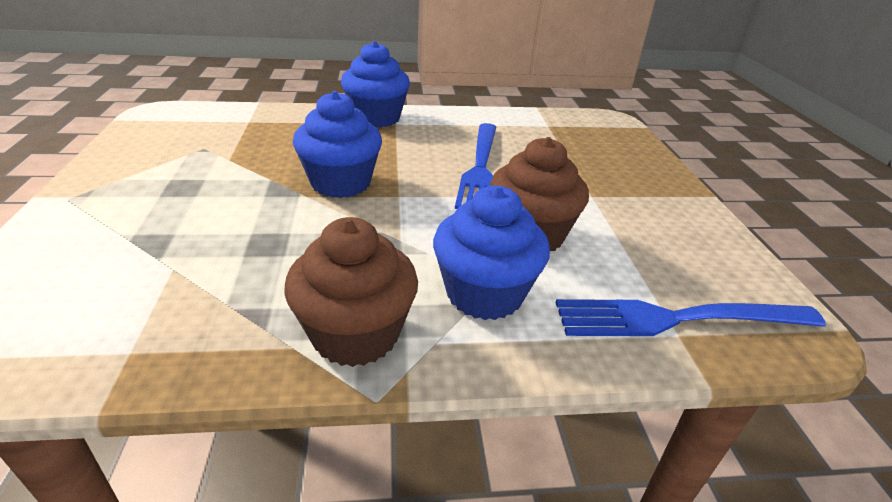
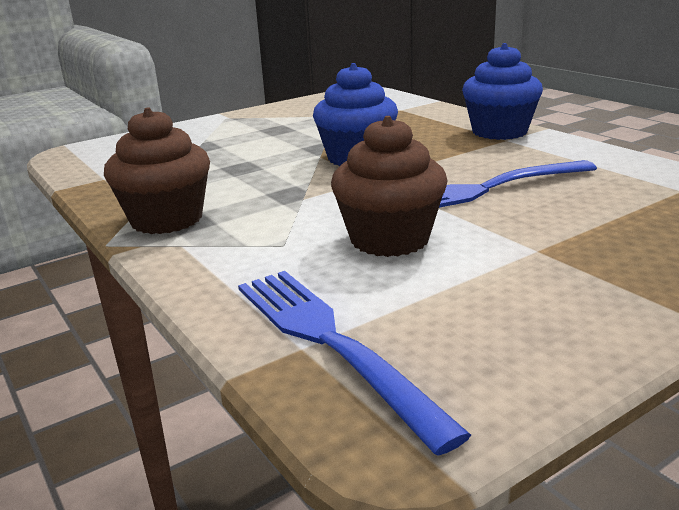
camera: 65 degrees right, 10 degrees down
blue cupcake [433,186,550,320] -> none

